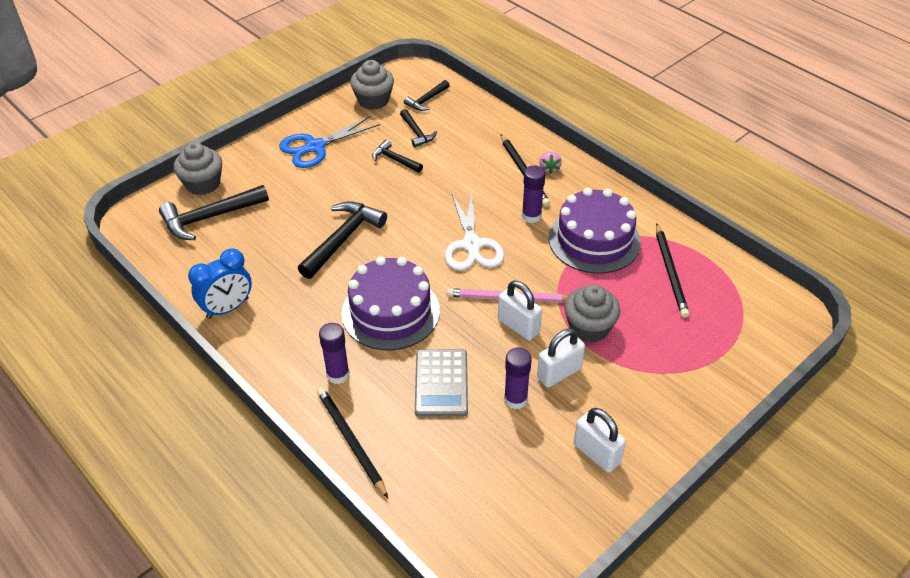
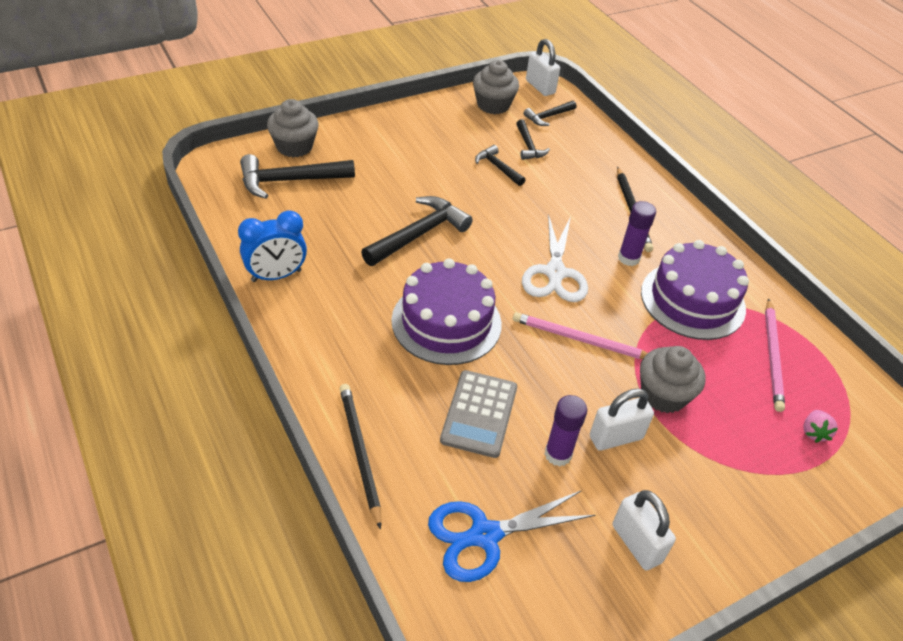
camera: 10 degrees right, 0 degrees up
blue scissors [279,116,380,168] -> blue scissors moved to [428,490,595,582]
purple glue stick [319,323,350,384] -> none
white padlock [498,281,542,341] -> white padlock moved to [526,39,560,96]
pink strawberry [539,151,562,174] -> pink strawberry moved to [803,410,838,443]
black pencil [656,223,689,318] -> pink pencil [765,299,785,412]

